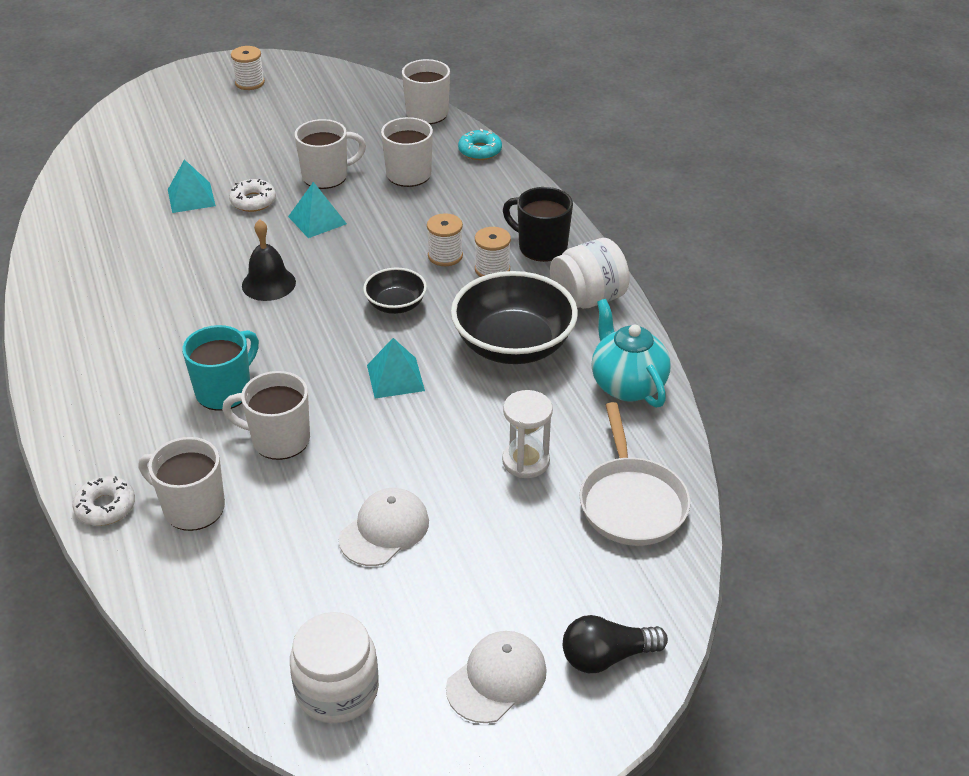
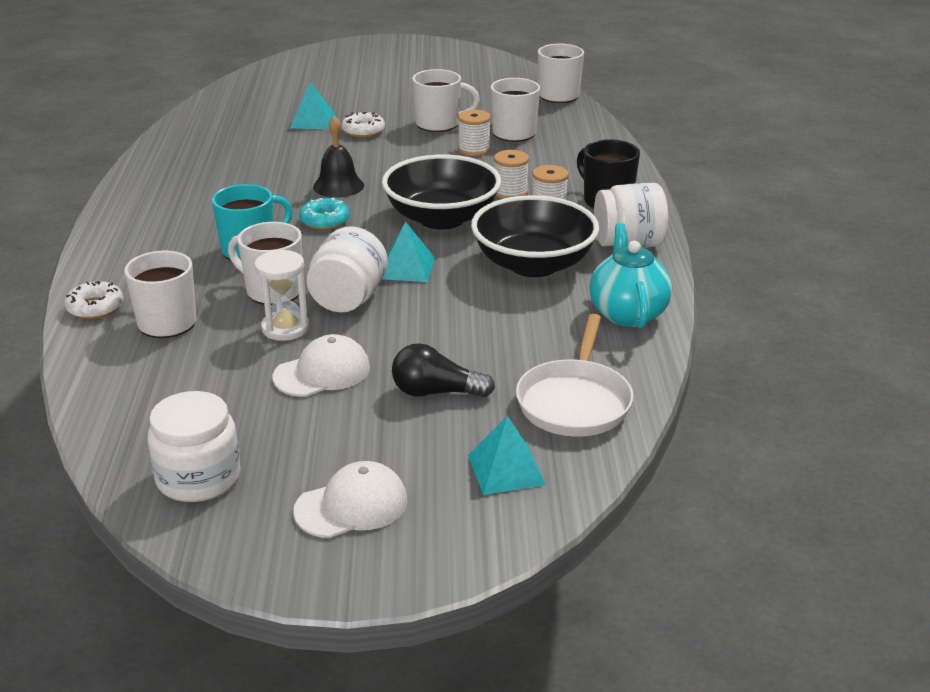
camera: 20 degrees right, 10 degrees down
white spool [231,46,265,90] -> white spool moved to [458,110,491,156]
turquoise pyramid [288,182,347,238] -> turquoise pyramid moved to [468,416,546,495]
black bowl [363,268,427,314] -> black bowl [382,155,501,229], size x1.91
turquoise donut [458,129,502,160] -> turquoise donut moved to [299,197,350,230]
white hourglass [502,390,553,478] -> white hourglass moved to [254,250,309,341]
black light bulb [563,615,668,673] -> black light bulb moved to [392,343,495,397]
none -> white jar [307,226,388,313]

